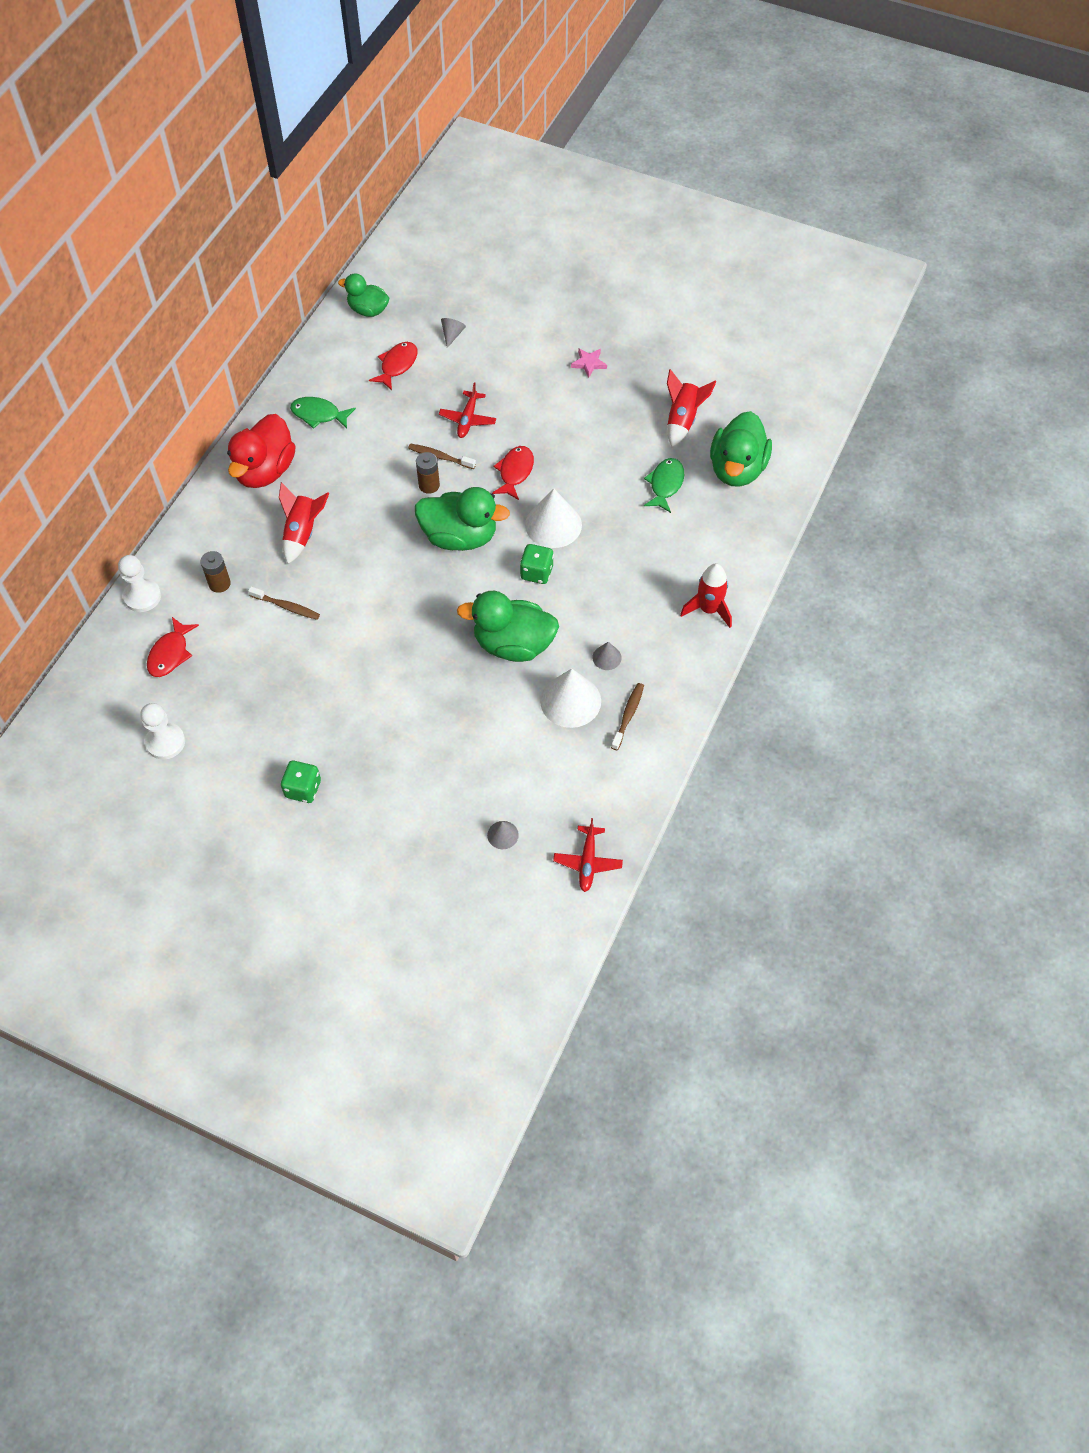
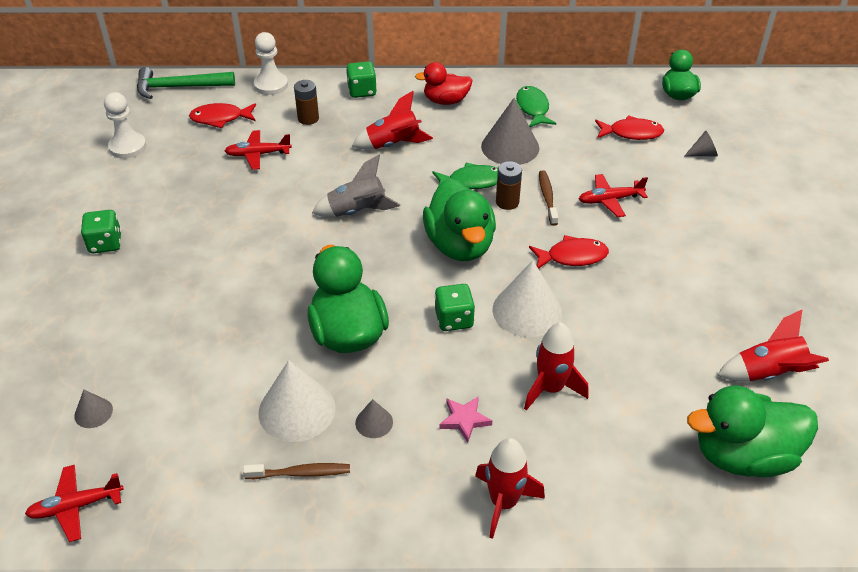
camera: 65 degrees right, 15 degrees down
red duck [227,414,296,488] -> red duck [415,62,473,105], size x0.62
brown toothbrush [248,586,320,620] -> none
pink star [571,348,607,378] -> pink star moved to [439,396,492,443]
green fish [644,458,684,513] -> green fish moved to [432,163,498,189]
none -> green hammer [137,67,235,99]
none -> red plane [225,130,292,170]
none -> grey rocket [312,155,400,217]
none -> green dice [346,61,377,98]
none -> grey cone [481,98,539,165]
none -> red rocket [524,322,589,411]

